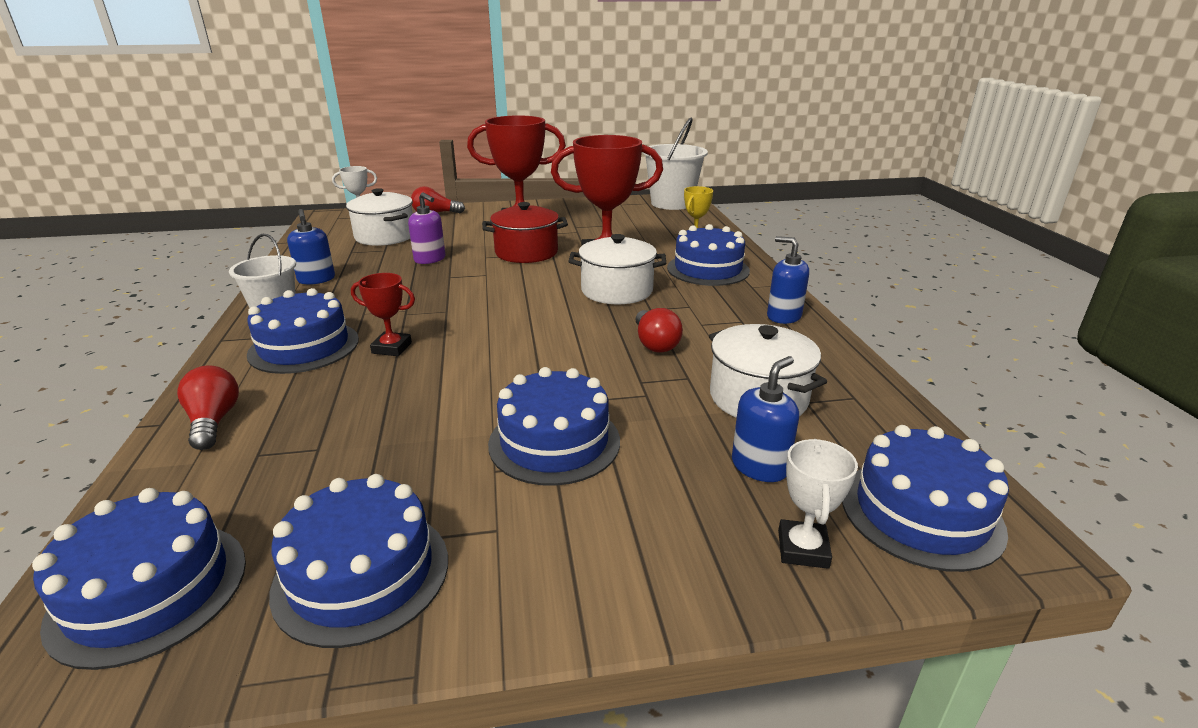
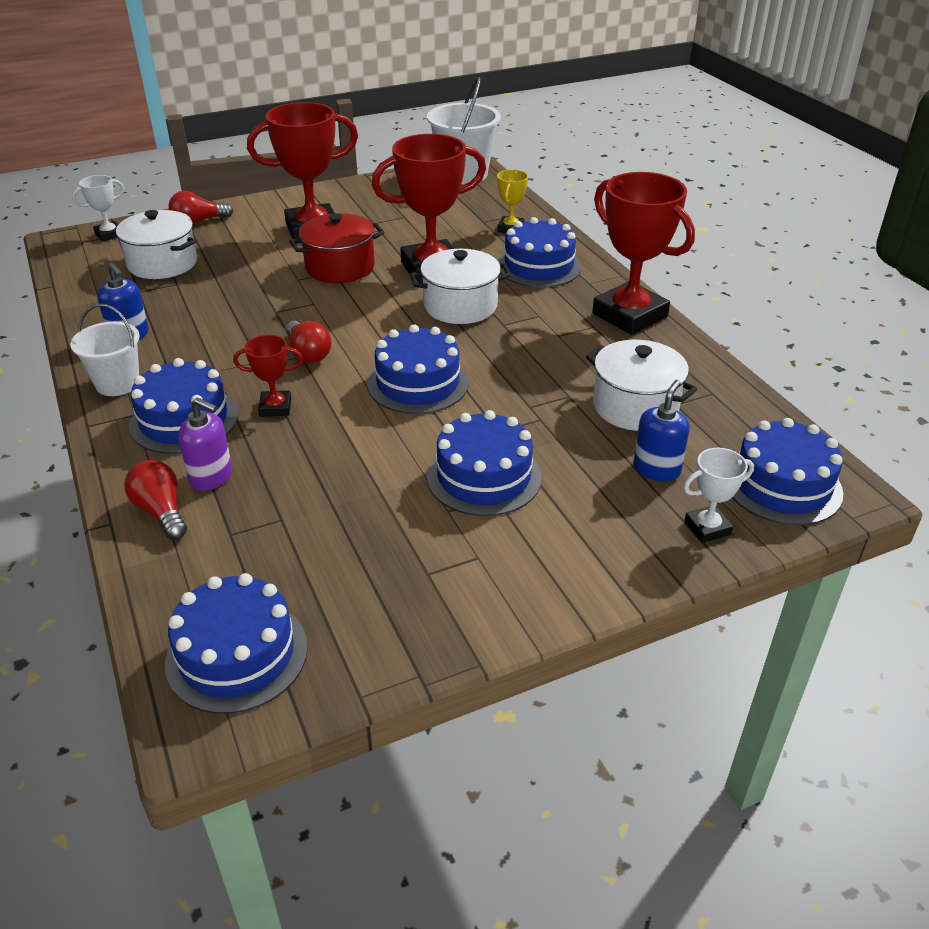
camera: 15 degrees left, 10 degrees up
blue cake [269,474,448,648] -> blue cake moved to [368,324,469,414]
purple soap dispenser [408,192,445,264] -> purple soap dispenser moved to [178,397,232,491]
red light bulb [635,308,683,353] -> red light bulb moved to [286,321,331,363]
blue soap dispenser [767,236,809,324] -> red trophy [592,172,695,335]
white trophy [778,439,858,569] -> white trophy turned 75 degrees clockwise [683,448,754,543]

